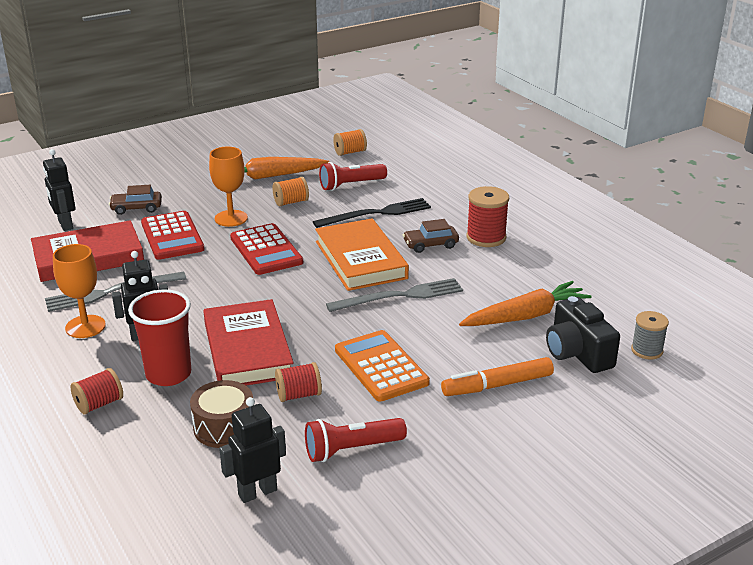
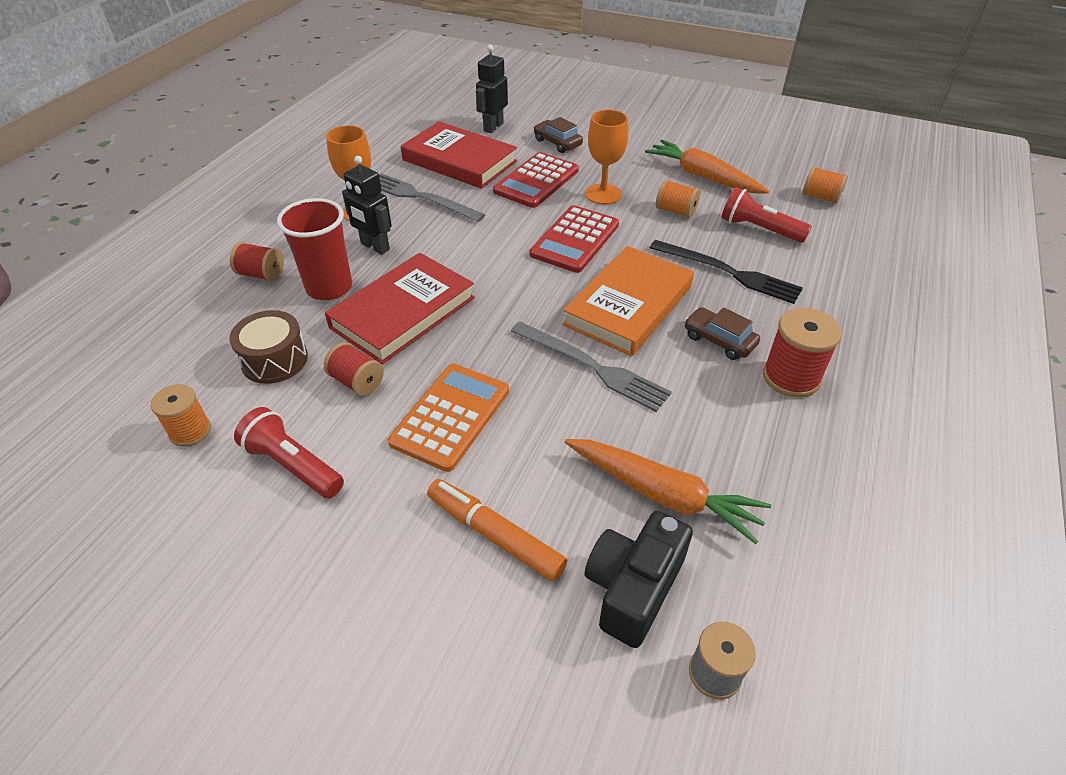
camera: 55 degrees right, 15 degrees up
black robot [219,397,286,503] -> orange spool [151,384,211,447]

